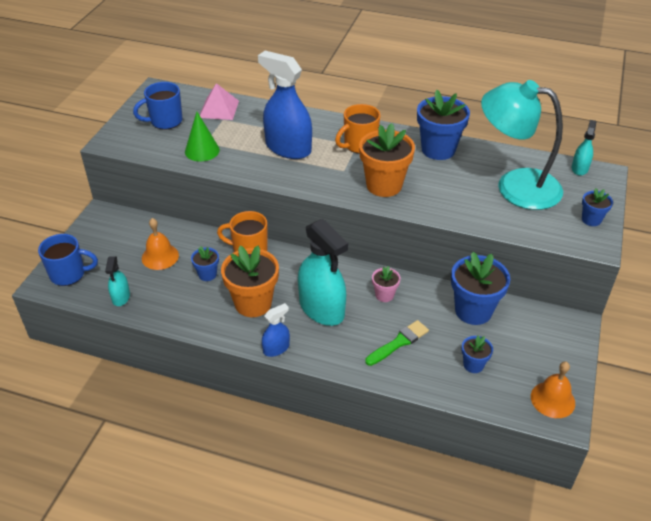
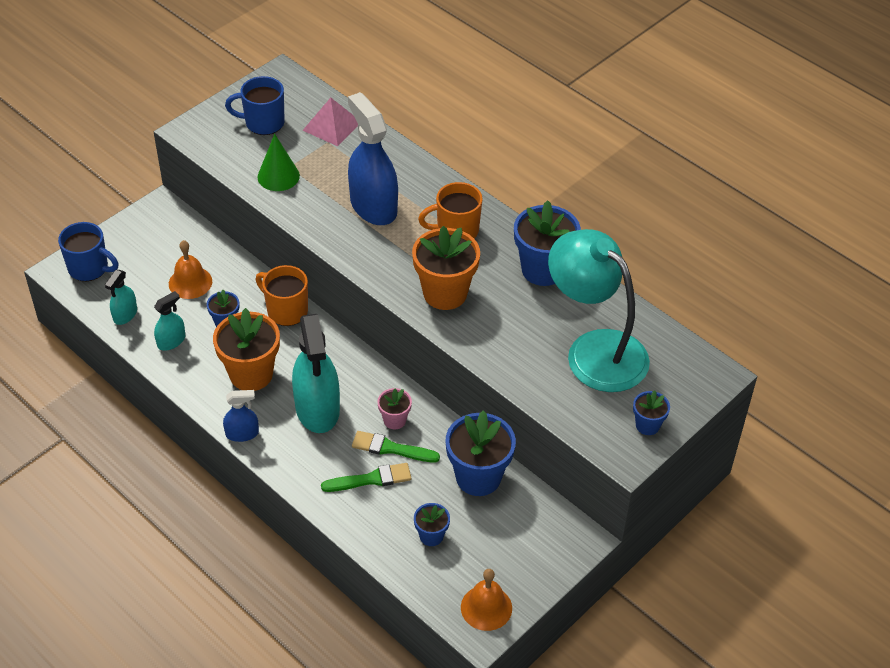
camera: 25 degrees right, 5 degrees up
turquoise spray bottle [572,120,596,176] -> turquoise spray bottle moved to [154,291,185,350]
none -> green brush [352,431,440,463]

